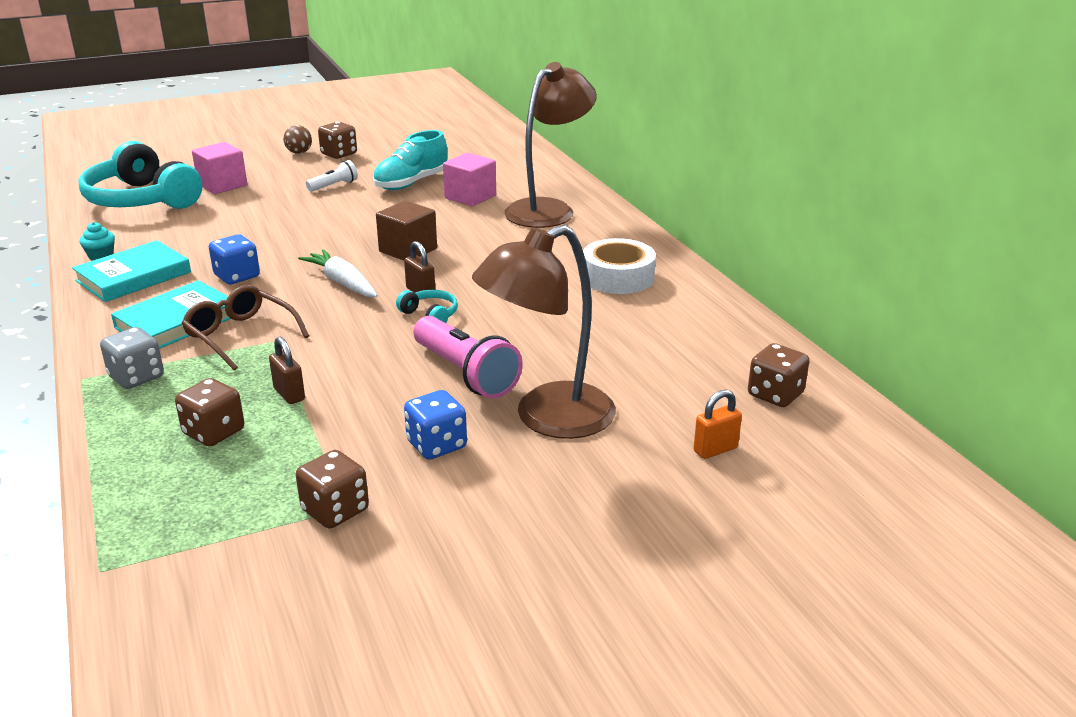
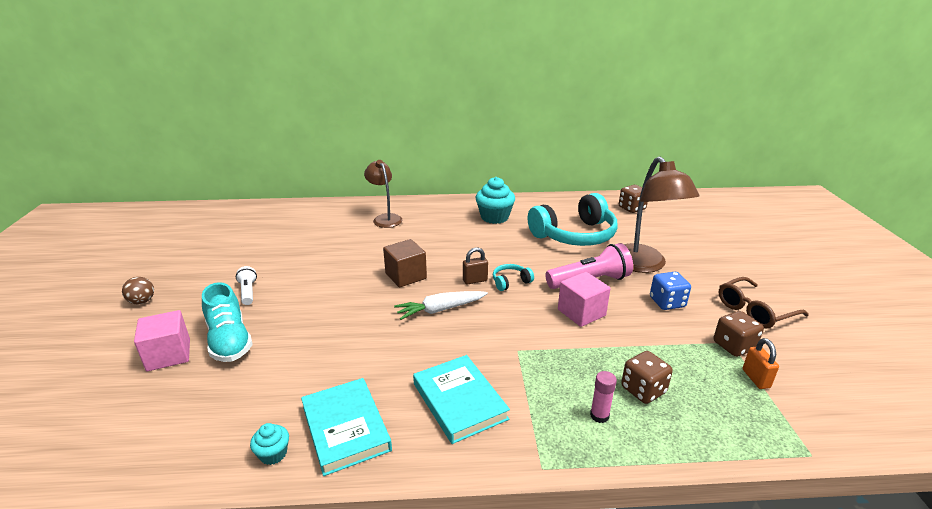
camera: 70 degrees left, 0 degrees up
turquoise headphones [79,141,202,209] -> turquoise headphones moved to [528,193,618,246]
grey dice [100,327,164,389] -> none
brown glasses [181,285,309,370] -> brown glasses moved to [719,277,809,329]
blue dice [209,234,260,285] -> none
brown padlock [269,337,305,404] -> none
brown dice [318,122,357,159] -> none
turquoise shoe [373,130,447,190] -> turquoise shoe moved to [202,282,253,362]
pink cube [443,153,496,206] -> pink cube moved to [558,272,611,327]
brown lamp [504,62,597,228] -> brown lamp [364,160,402,228], size x0.62
white tape [583,238,656,294] -> turquoise cupcake [476,177,515,224]
orange padlock [694,390,742,459] -> orange padlock moved to [743,338,779,389]
none -> pink glue stick [590,371,617,423]

